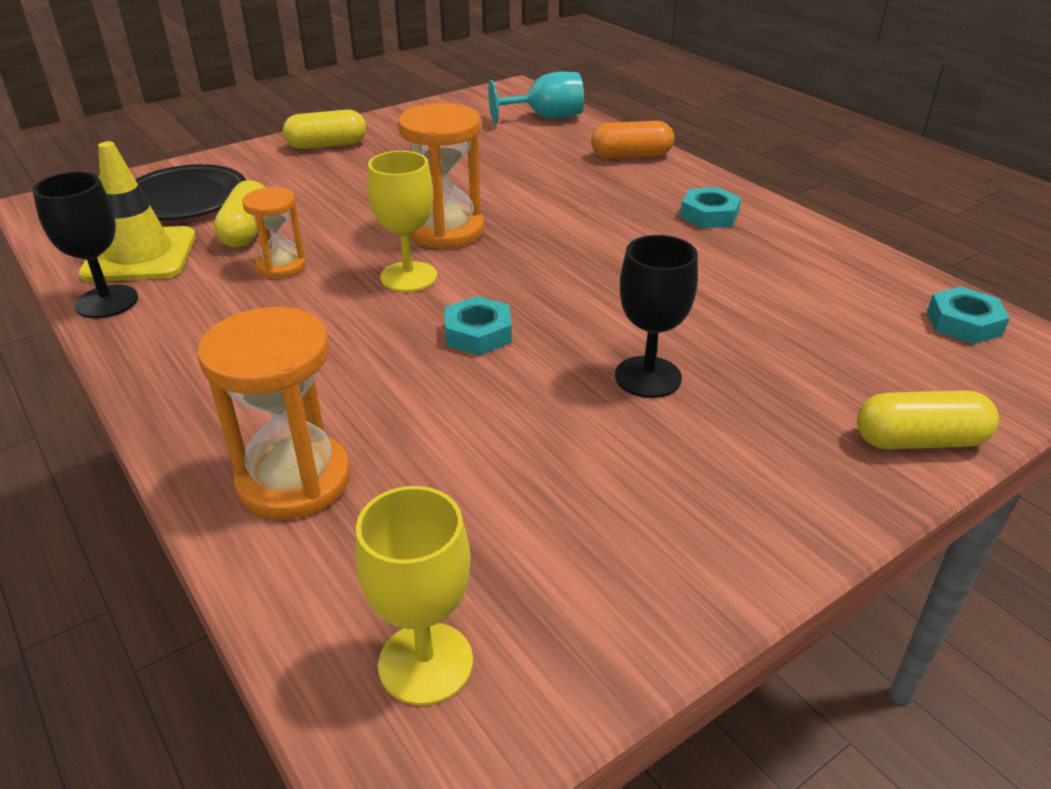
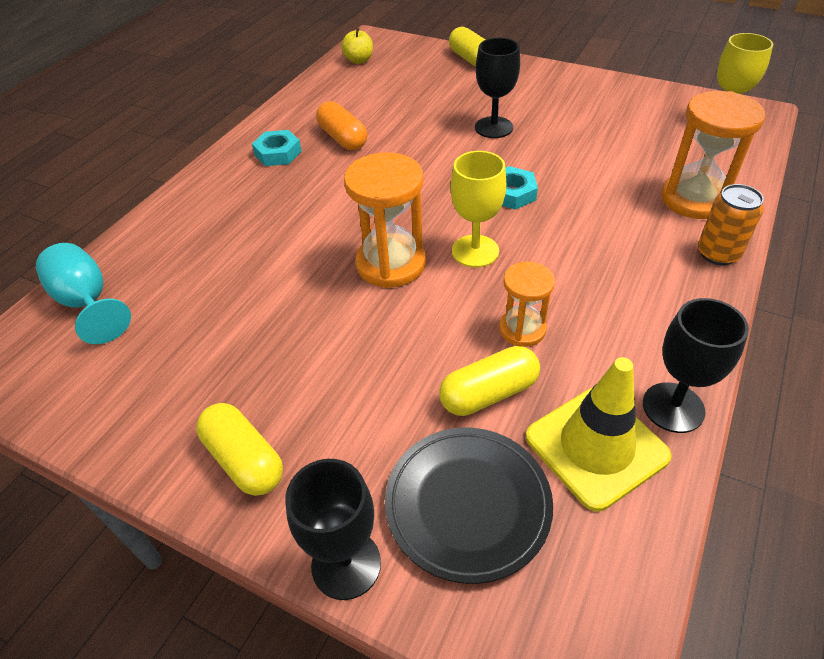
camera: 115 degrees left, 10 degrees up
orange capsule [591,121,674,159] -> orange capsule moved to [316,101,367,150]
turquoise nut [927,287,1010,344] -> yellow apple [341,28,373,64]
none -> black goblet [285,459,381,600]
none -> orange can [698,184,764,265]

